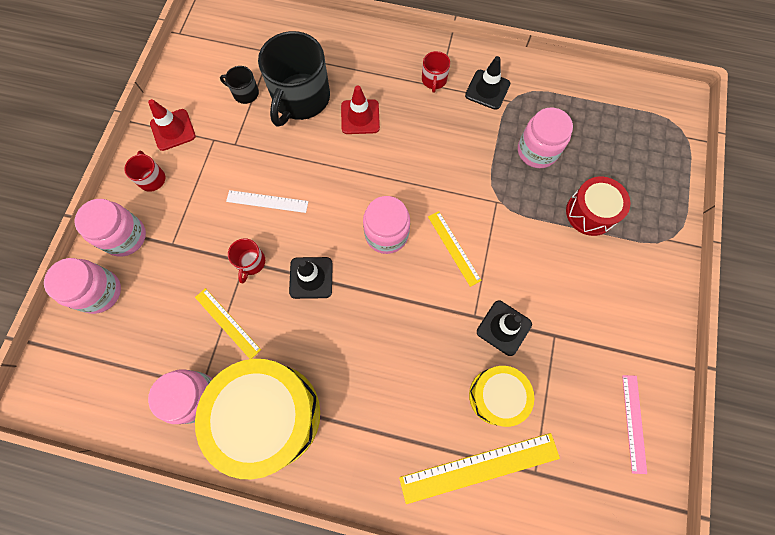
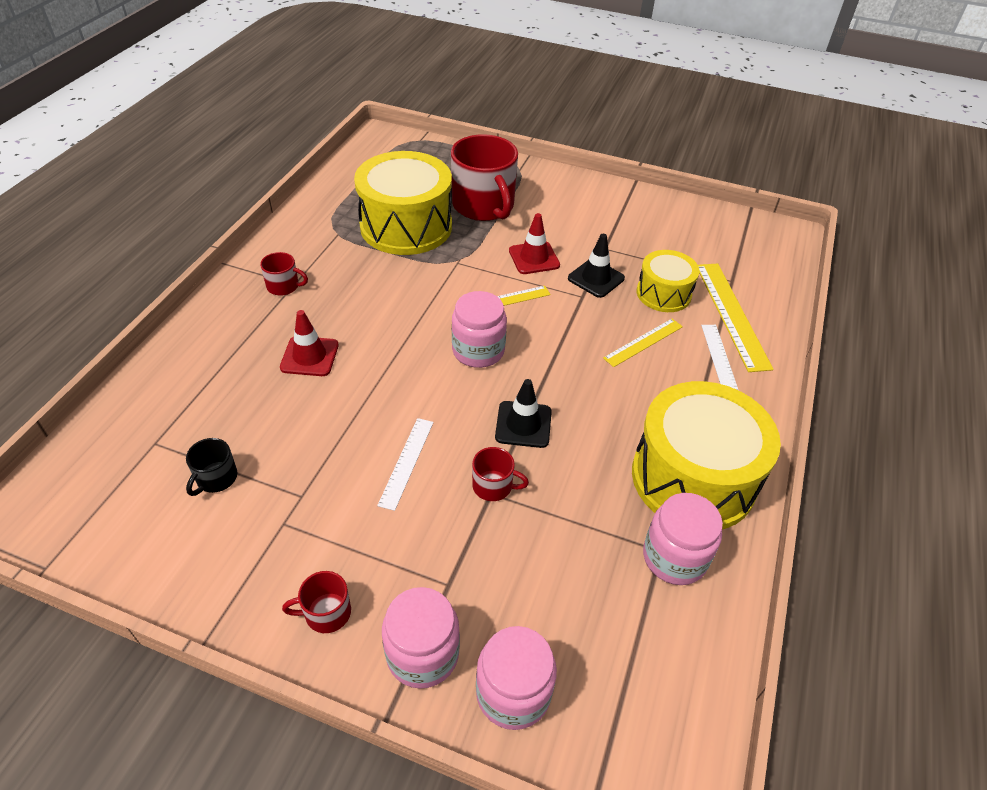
camera: 85 degrees left, 25 degrees down
red traffic cone [148,99,196,151] -> red traffic cone moved to [509,213,560,274]
yellow ruler [195,288,261,359] -> yellow ruler moved to [603,319,683,367]
black mug [258,31,330,127] -> none
black traffic cone [465,56,510,110] -> none
pink jar [518,107,573,168] -> yellow drum [354,151,452,255]
red drum [566,177,630,236] -> red mug [451,134,518,221]
pink ruler [622,375,647,474] -> none
none -> white ruler [701,325,738,390]

